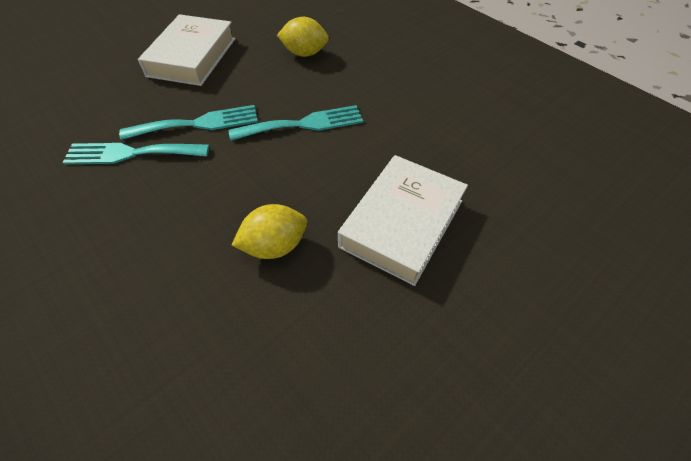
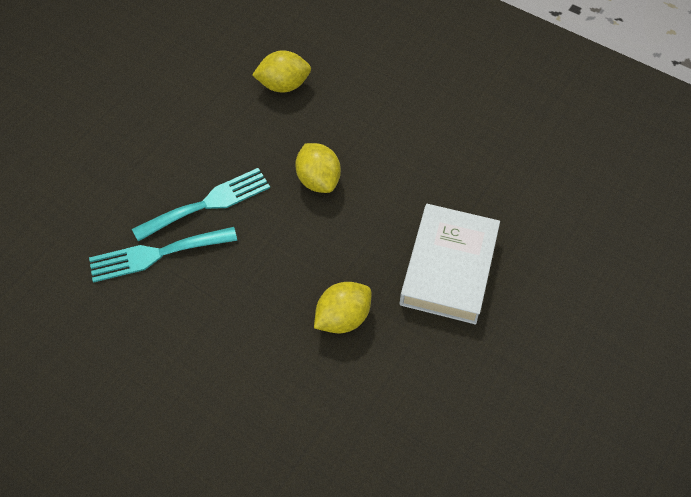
camera: 15 degrees left, 5 degrees up
white book [138,14,235,86] -> none
turquoise fork [229,105,363,141] -> yellow lemon [295,143,341,193]

